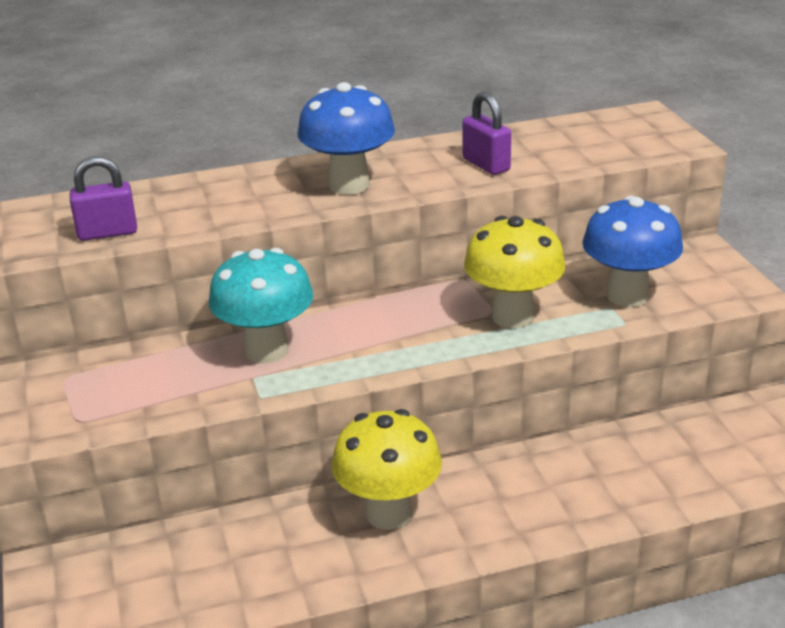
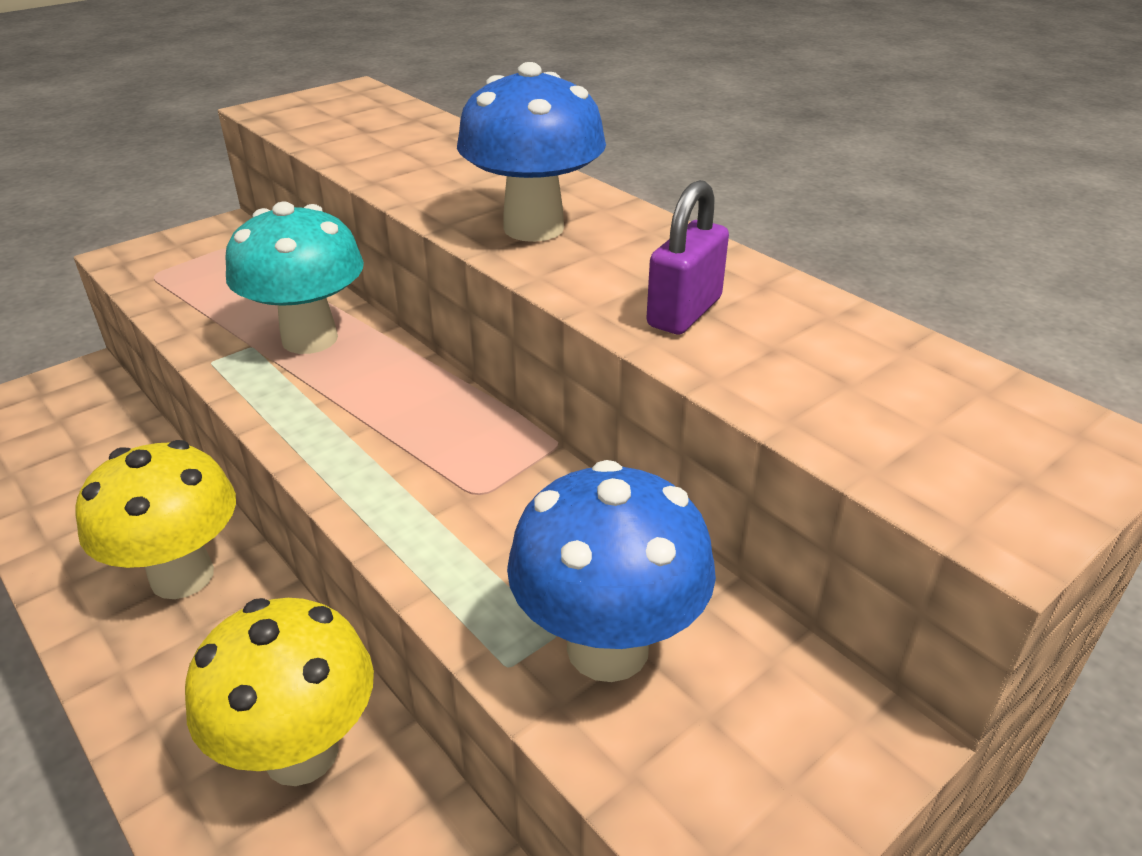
camera: 65 degrees right, 5 degrees up
purple padlock [70,156,137,241] -> none
yellow mushroom [464,216,566,328] -> yellow mushroom moved to [185,598,374,786]

